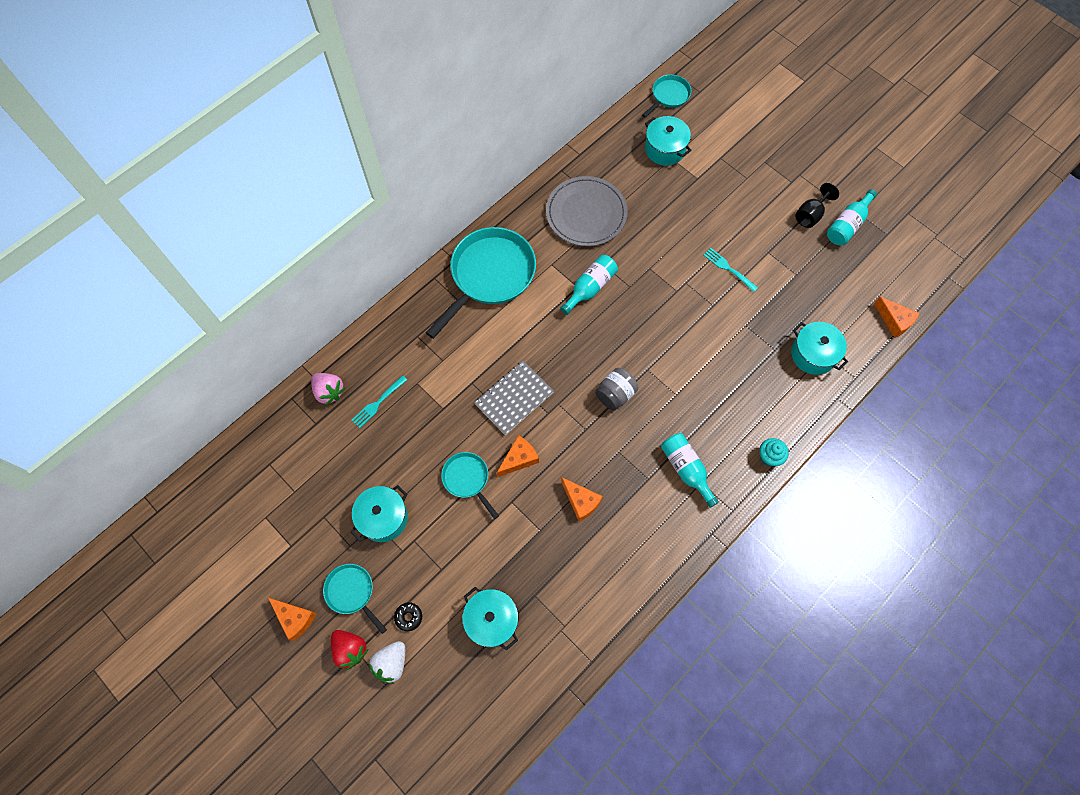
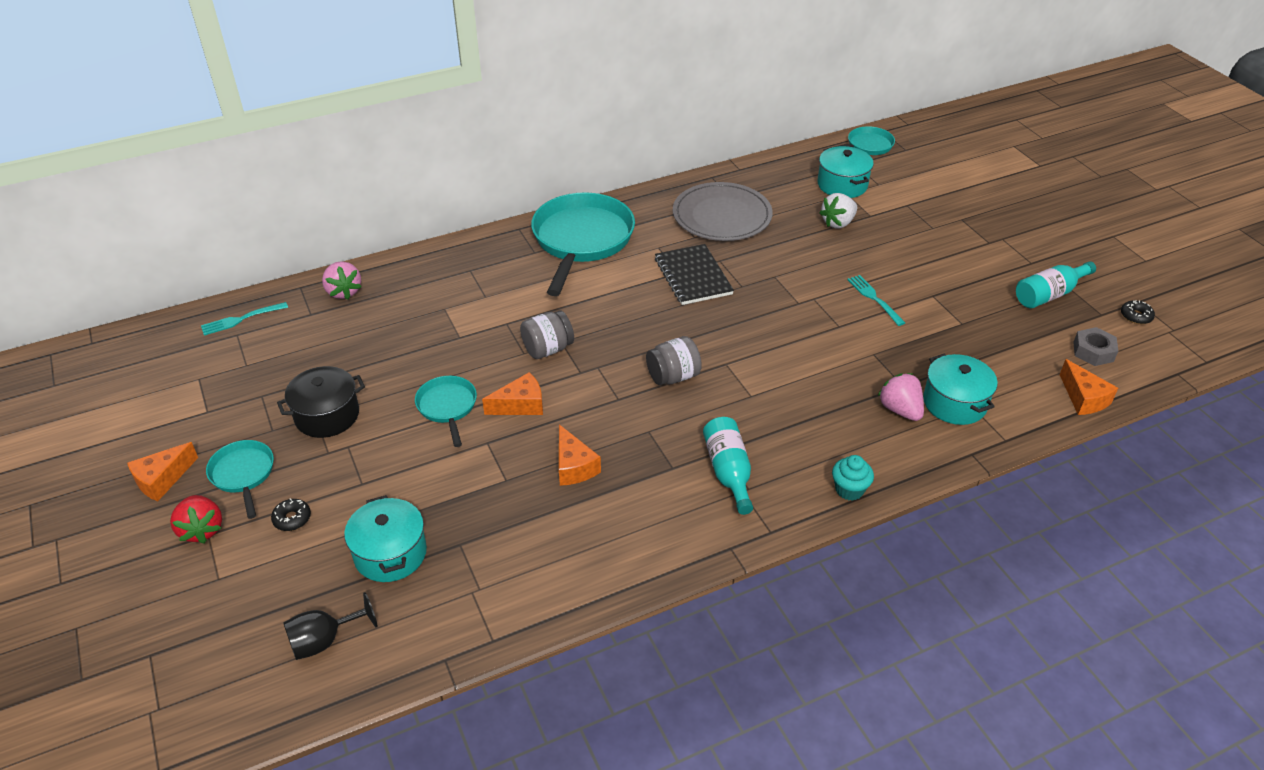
camera: 20 degrees right, 25 degrees down
orange cheese [268,598,317,641] -> orange cheese turned 75 degrees clockwise [127,442,198,501]
turquoise pot [350,485,408,542] -> black pot [277,366,365,438]
turquoise fork [352,375,407,428] -> turquoise fork moved to [201,302,288,336]
white strawberry [369,641,405,684] -> white strawberry moved to [819,193,857,228]
turquoise pan [426,227,536,339] -> turquoise pan turned 45 degrees counterclockwise [531,192,635,296]
grey notebook [475,361,554,435] -> grey jar [520,310,574,359]
turquoise bottle [560,255,618,315] -> black notebook [655,244,734,305]
black goblet [795,183,839,228] -> black goblet moved to [283,592,377,660]
none -> pink strawberry [878,373,924,421]
none -> grey nut [1073,327,1118,366]
none -> black donut [1121,300,1155,324]

